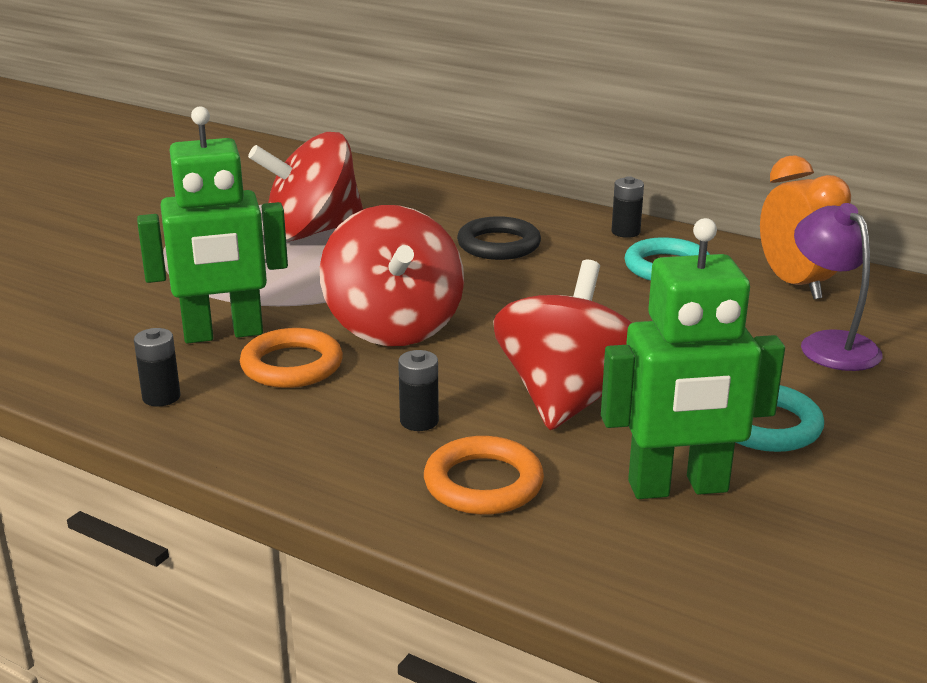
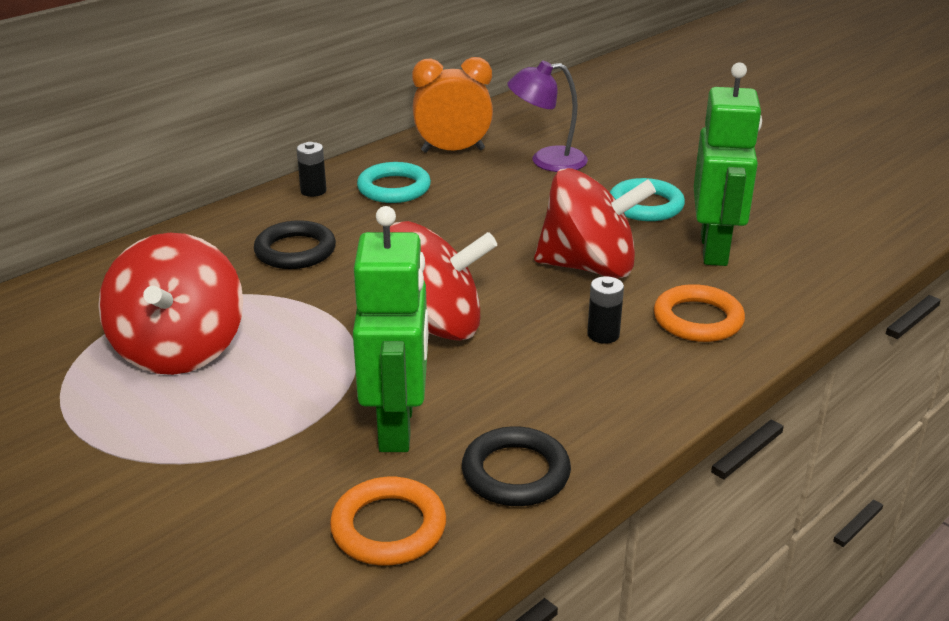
camera: 75 degrees left, 5 degrees up
black battery [134,328,181,406] -> black ring [462,426,571,506]
orange ring [240,328,343,388] -> orange ring moved to [330,477,446,565]
red spinning top [493,260,632,430] -> red spinning top turned 150 degrees clockwise [534,168,656,279]

